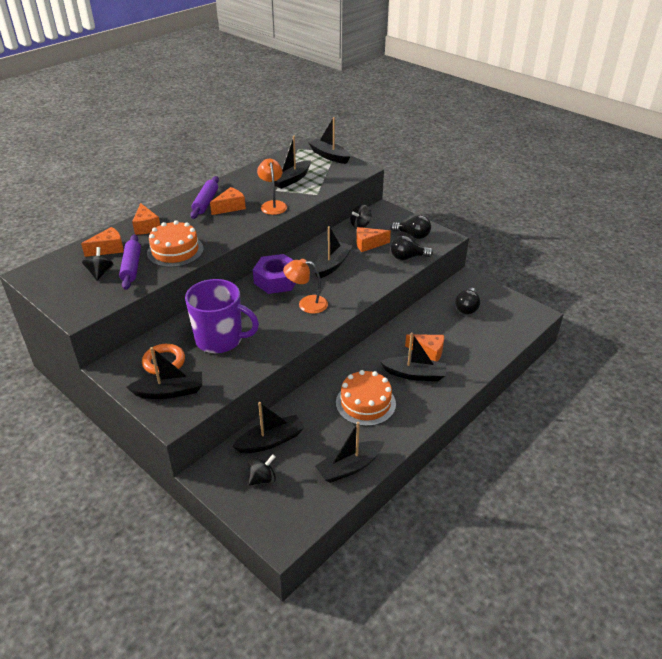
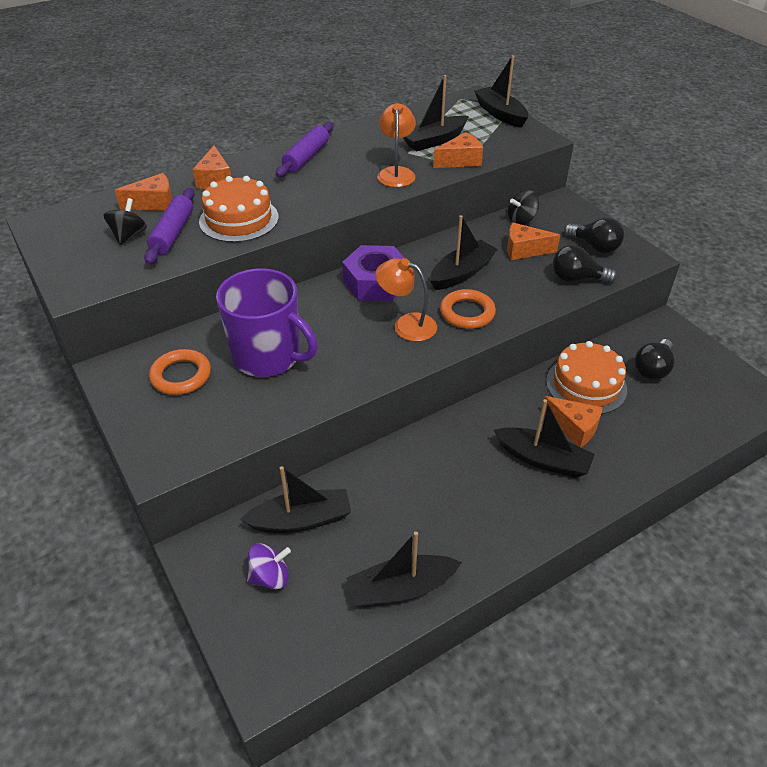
camera: 15 degrees right, 5 degrees up
black boat [126,347,202,399] -> none
orange cheese [210,187,246,215] -> orange cheese moved to [433,132,483,168]
black spinning top [248,454,276,486] -> purple spinning top [247,543,291,589]
orange cake [336,370,396,426] -> orange cake moved to [546,341,627,414]
none -> orange ring [440,289,496,329]

